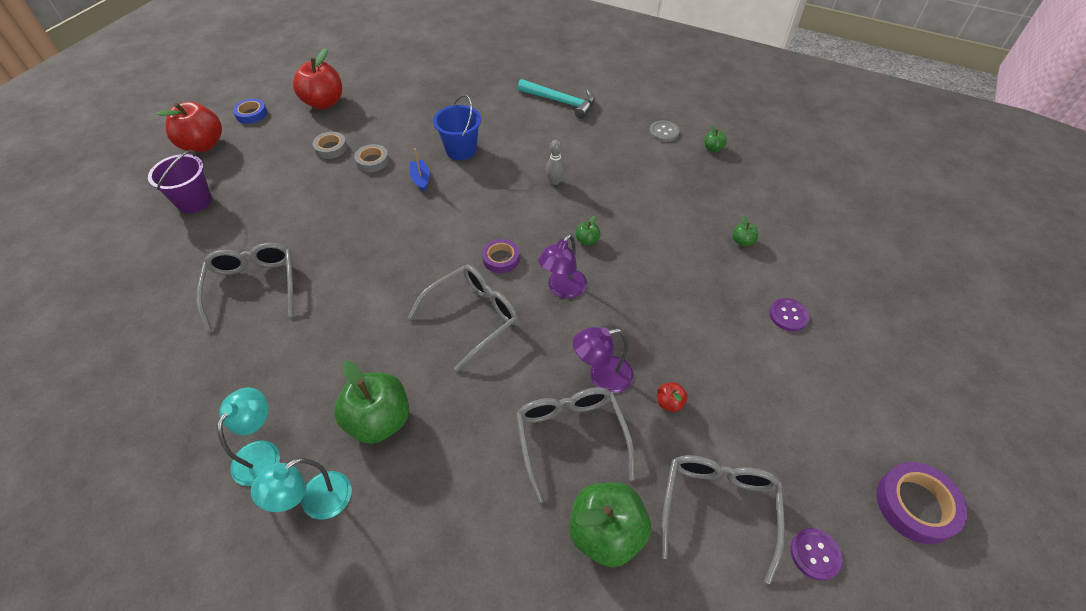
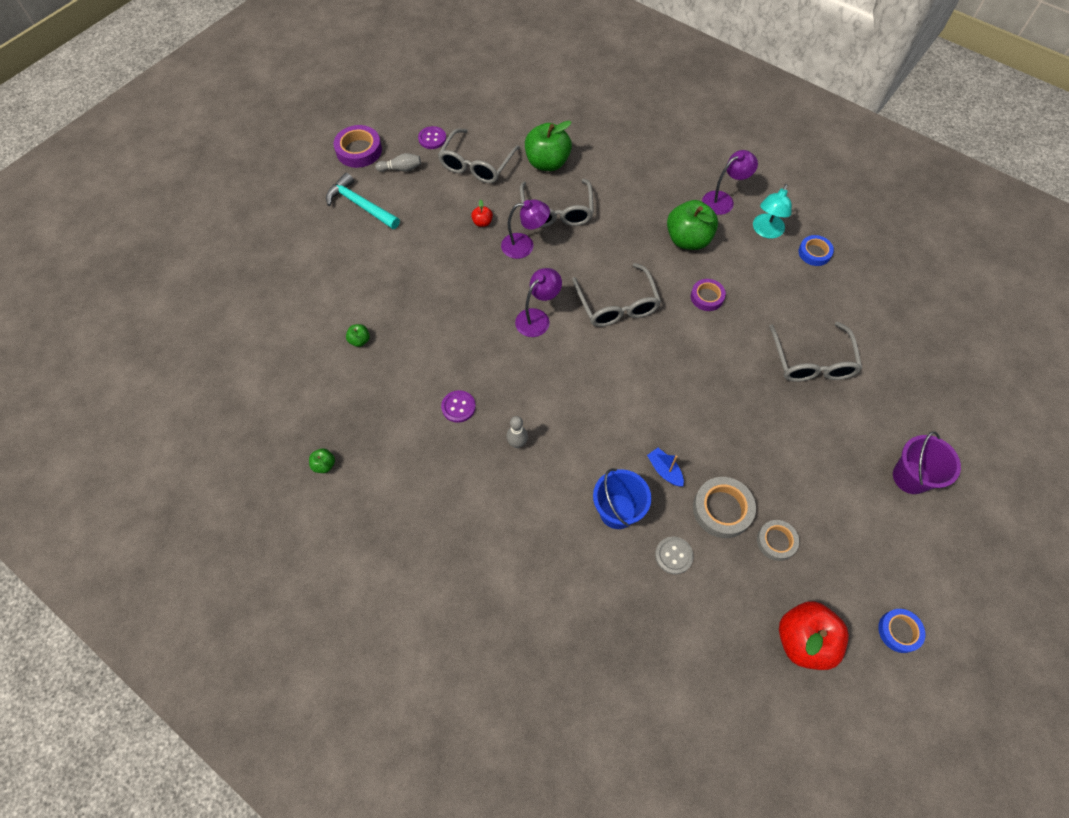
camera: 170 degrees left, 10 degrees up
red apple [156,101,222,152] -> none
turquoise lamp [251,458,352,520] -> purple lamp [702,150,758,215]
grey tape [354,144,389,172] -> grey tape [693,477,756,538], size x1.54
grey glasses [408,265,518,371] -> grey glasses turned 75 degrees counterclockwise [572,263,661,327]
blue boat [410,148,430,191] -> blue boat turned 150 degrees clockwise [647,448,684,486]
purple tape [482,239,520,273] -> purple tape moved to [691,279,726,311]
turquoise hammer [518,79,595,119] -> turquoise hammer moved to [326,173,400,229]
green apple [576,216,601,246] -> none
grey button [649,120,680,142] -> grey button moved to [655,537,693,575]
purple button [769,298,810,331] -> purple button moved to [441,390,476,423]
none -> grey bowling pin [375,153,421,172]
none -> blue tape [798,235,834,266]

